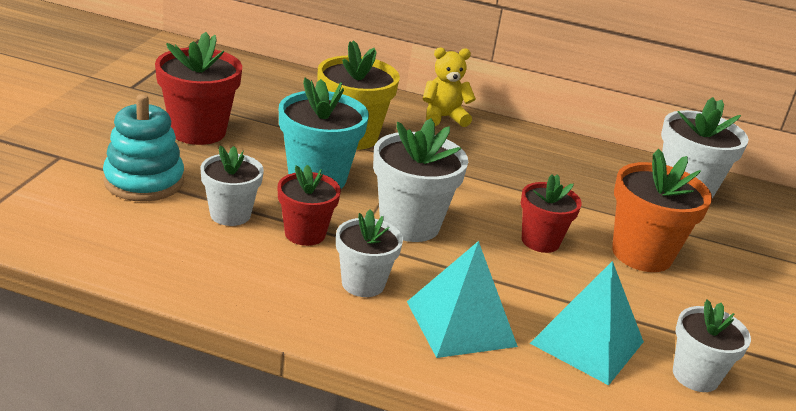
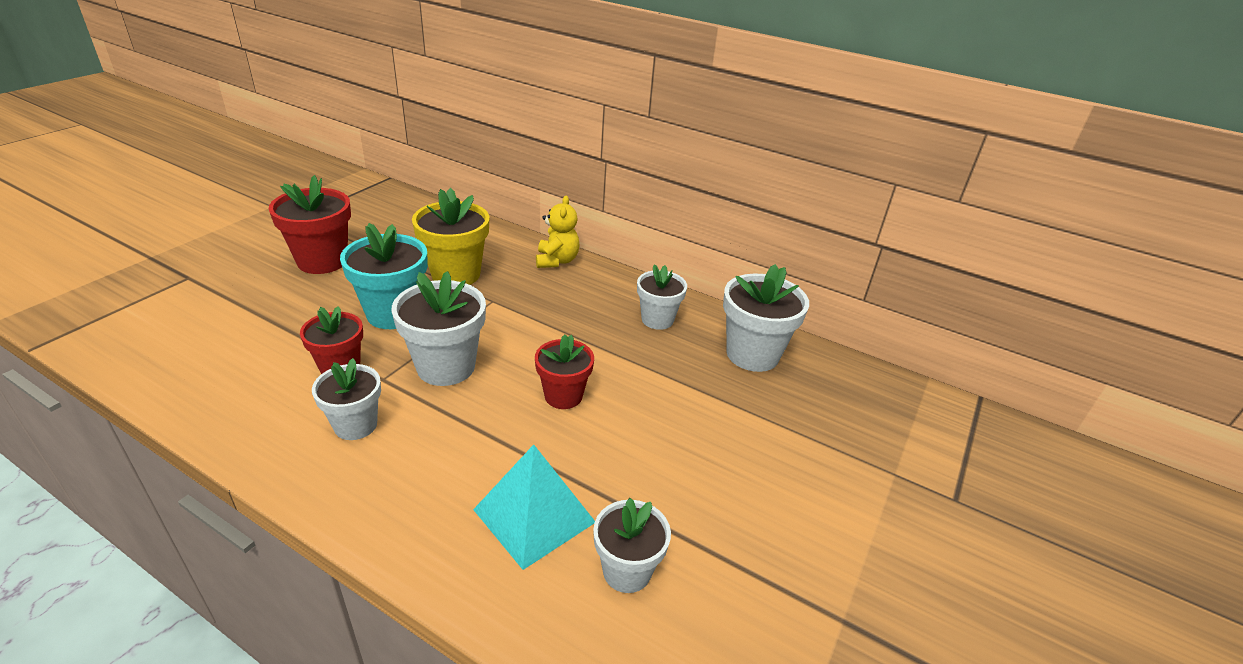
camera: 15 degrees right, 5 degrees up
turquoise stacking toy [103,94,184,202] -> none
white flower pot [201,146,264,226] -> white flower pot moved to [637,264,687,330]
turquoise pyramid [407,241,518,358] -> none
yellow teddy bear [423,47,476,127] -> yellow teddy bear turned 90 degrees clockwise [536,196,580,268]
orange flower pot [612,149,712,272] -> none

